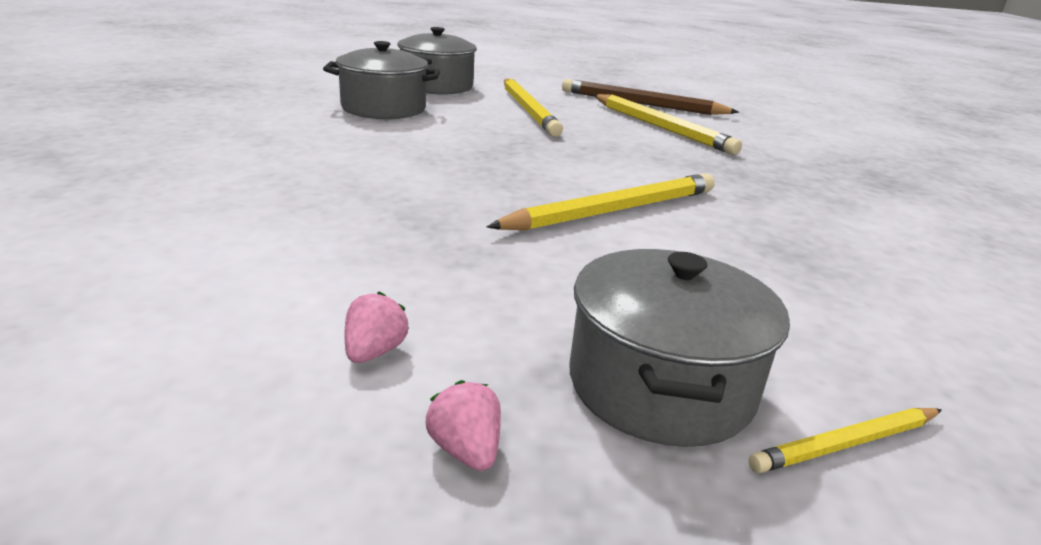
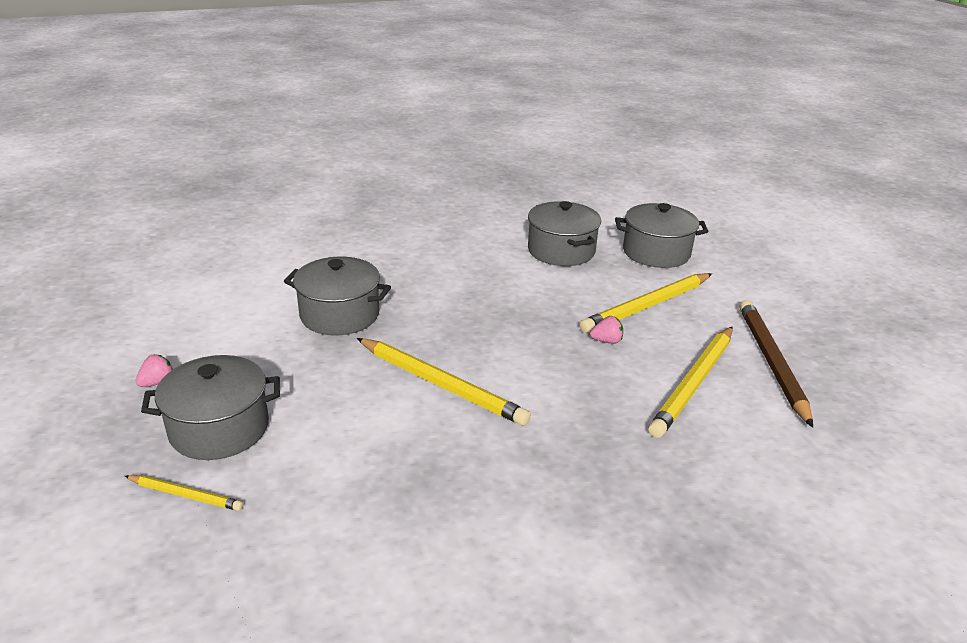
camera: 70 degrees right, 5 degrees up
pink strawberry [345,292,409,363] -> pink strawberry moved to [590,316,623,344]
yellow pencil [749,408,942,473] -> yellow pencil turned 150 degrees clockwise [125,475,244,511]
none -> grey pot [284,257,391,335]

